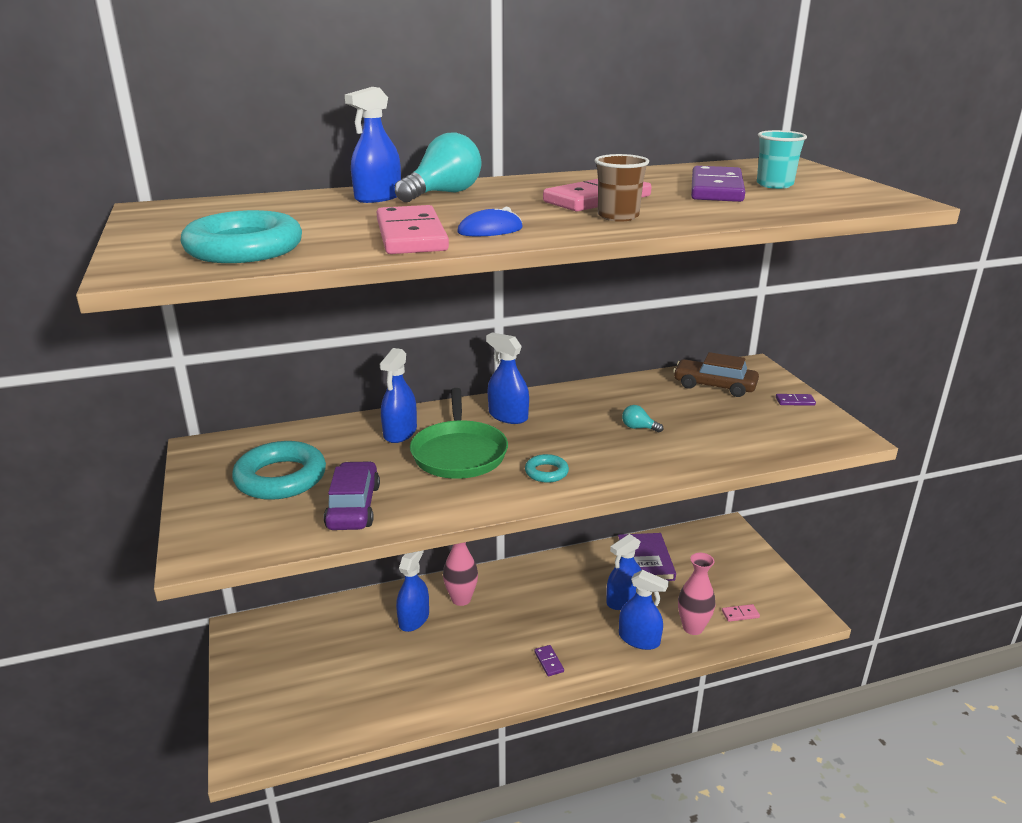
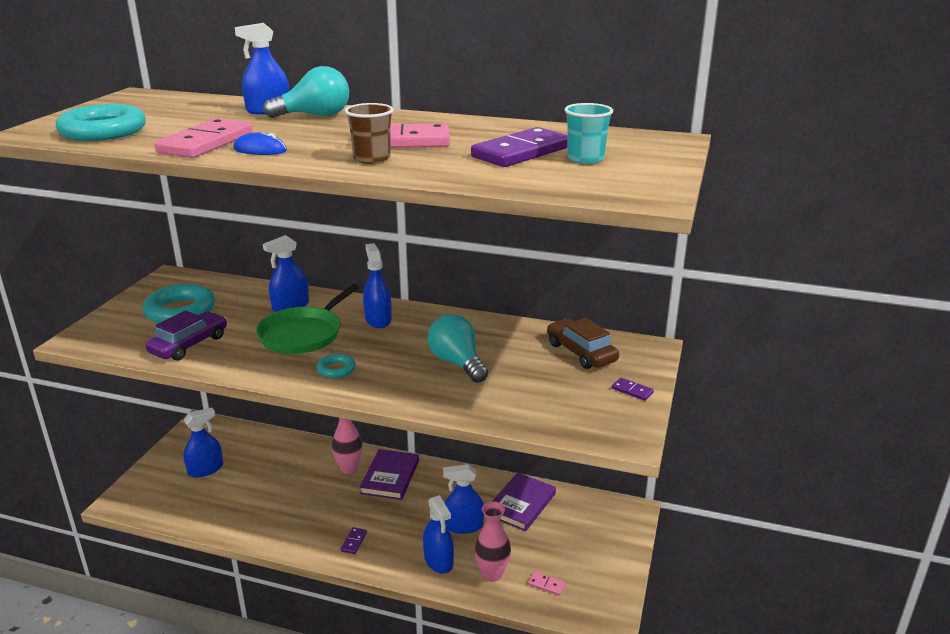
camera: 35 degrees right, 0 degrees up
blue spray bottle [396,550,429,632] -> blue spray bottle moved to [183,408,223,477]
turquoise light bulb [622,405,663,433] -> turquoise light bulb [428,314,488,383], size x2.11
none -> purple book [360,449,419,500]

